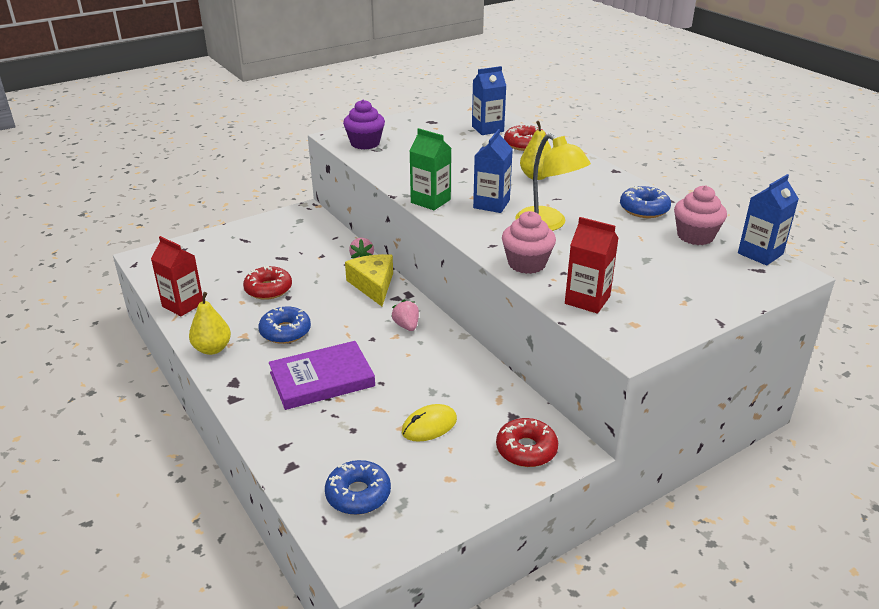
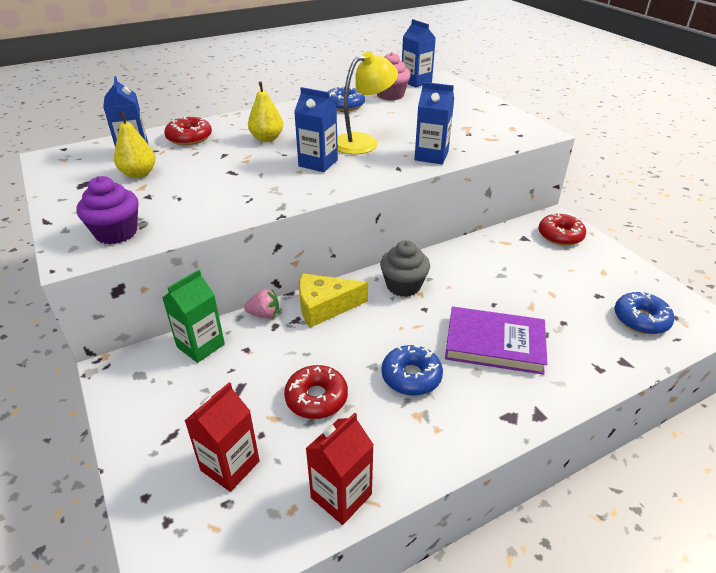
camera: 85 degrees left, 5 degrees up
yellow pear [189,292,231,355] -> yellow pear moved to [114,111,155,178]
purple book [269,341,375,410] -> purple book turned 60 degrees counterclockwise [445,307,548,375]
pink strawberry [392,300,419,331] -> grey cupcake [380,240,430,297]
yellow mouse [402,404,457,442] -> none
green carton [410,128,451,210] -> green carton moved to [162,270,225,363]
pink cupcake [502,211,556,274] -> blue carton [414,82,454,164]
red carton [565,217,619,314] -> red carton moved to [185,382,260,492]

